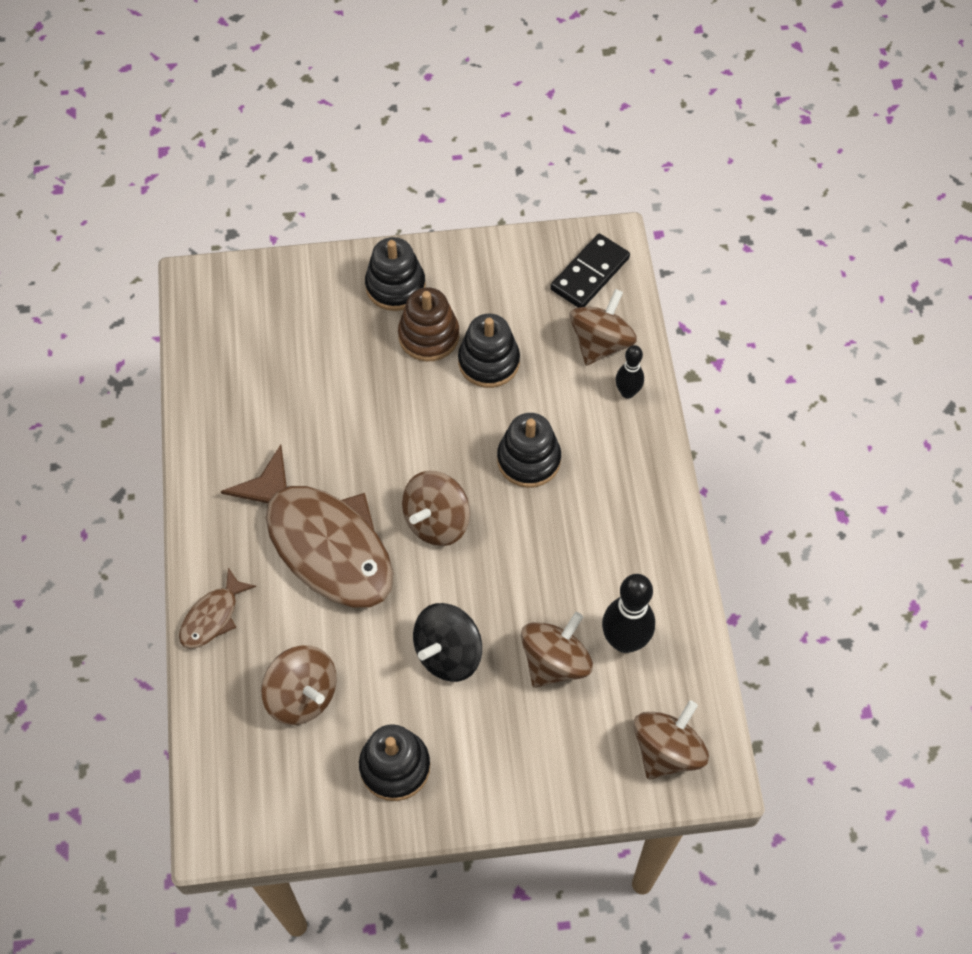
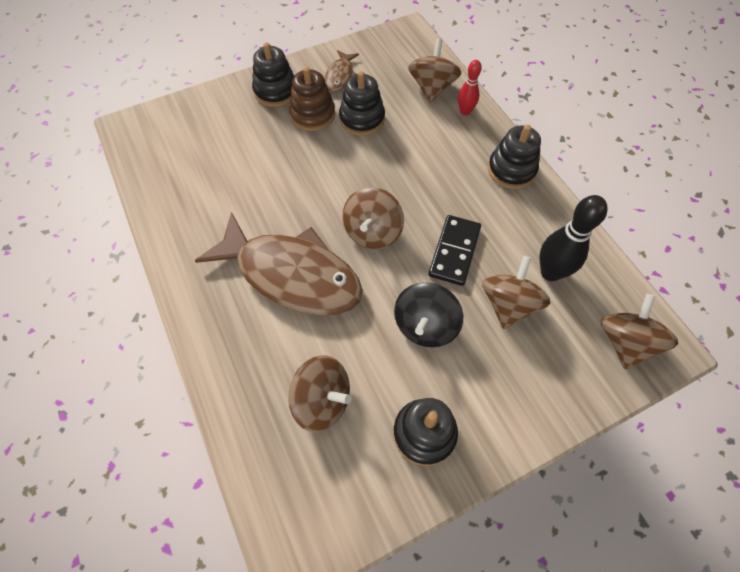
camera: 20 degrees left, 0 degrees up
brown fish [179,568,256,649] -> brown fish moved to [324,50,359,92]
black stacking toy [497,413,561,488] -> black stacking toy moved to [488,125,541,189]
black domino [550,233,630,308] -> black domino moved to [429,215,481,286]
black bowling pin [615,345,644,399] -> red bowling pin [458,60,482,116]

